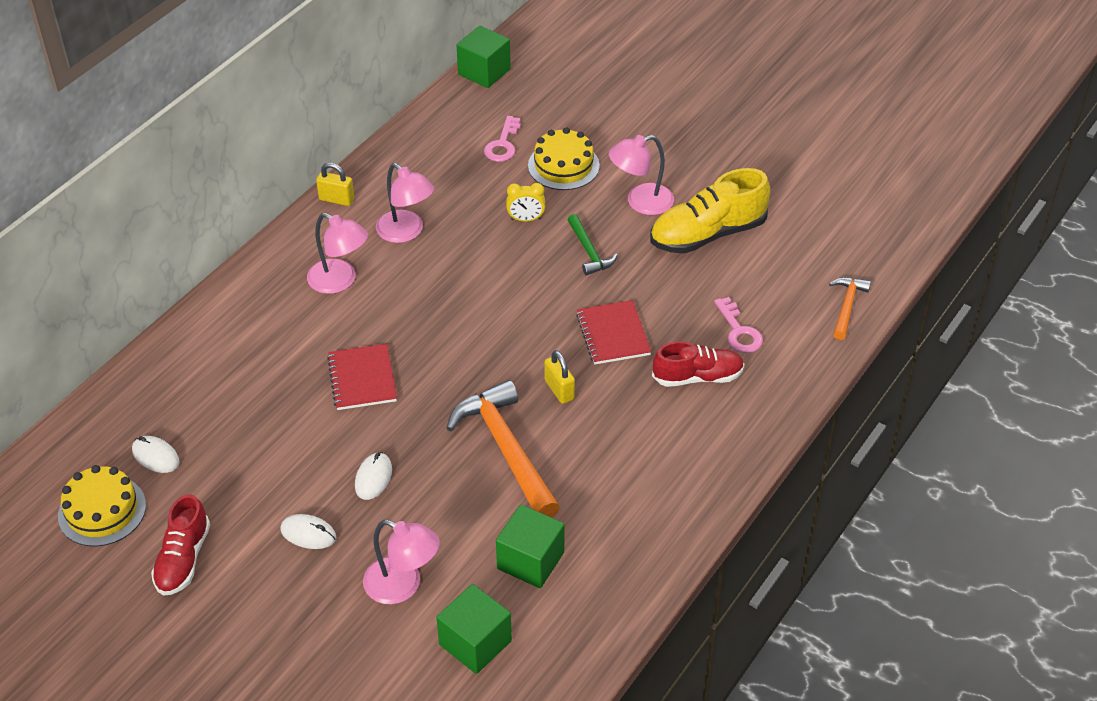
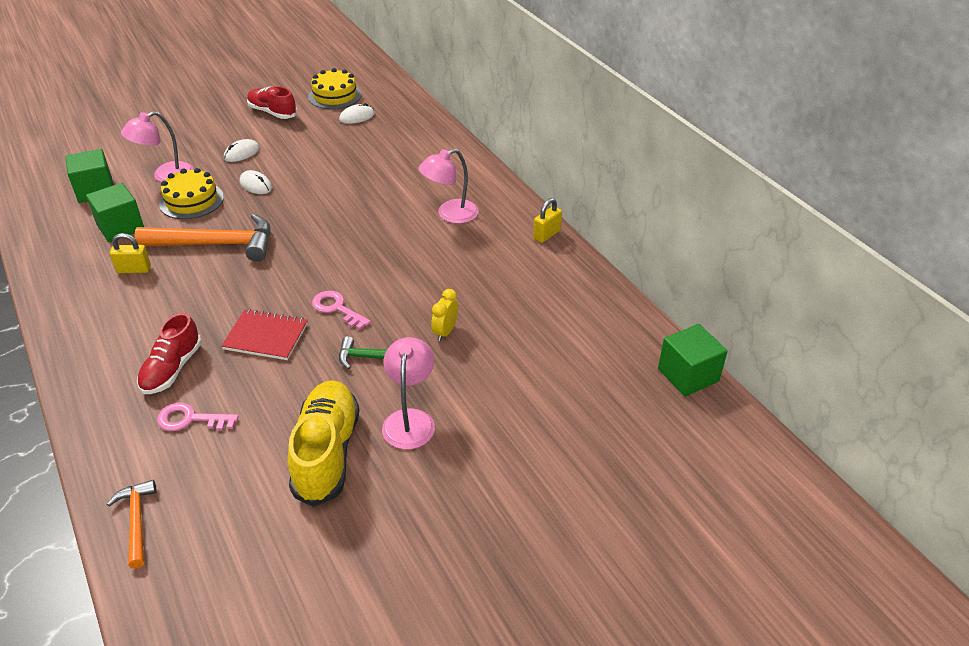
camera: 115 degrees right, 5 degrees down
red notebook [327,343,397,410] -> none
pink lamp [376,163,434,243] -> none
pink key [484,116,521,162] -> pink key moved to [312,291,371,330]
yellow cake [528,127,600,190] -> yellow cake moved to [159,168,224,219]
yellow padlock [544,350,575,404] -> yellow padlock moved to [110,233,151,273]
orange hammer [829,277,871,340] -> orange hammer turned 150 degrees counterclockwise [107,480,157,568]

